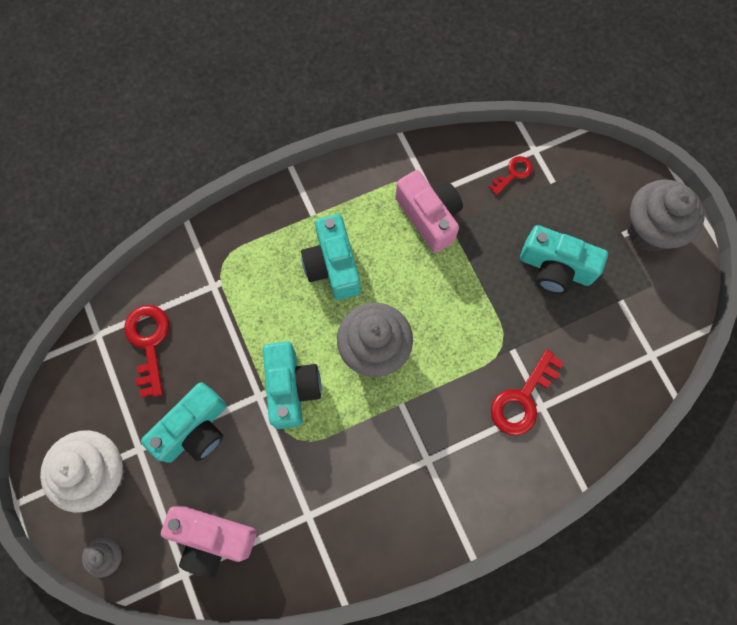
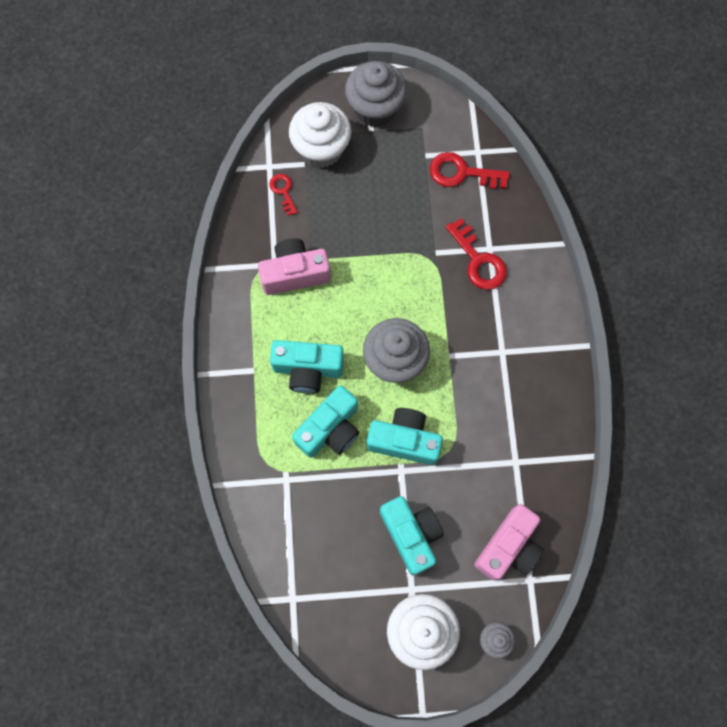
camera: 70 degrees left, 0 degrees up
red key [124,305,169,397] -> red key moved to [430,152,510,189]
turquoise camera [520,225,608,294] -> turquoise camera moved to [292,386,359,458]
none -> white cupcake [289,102,351,168]

